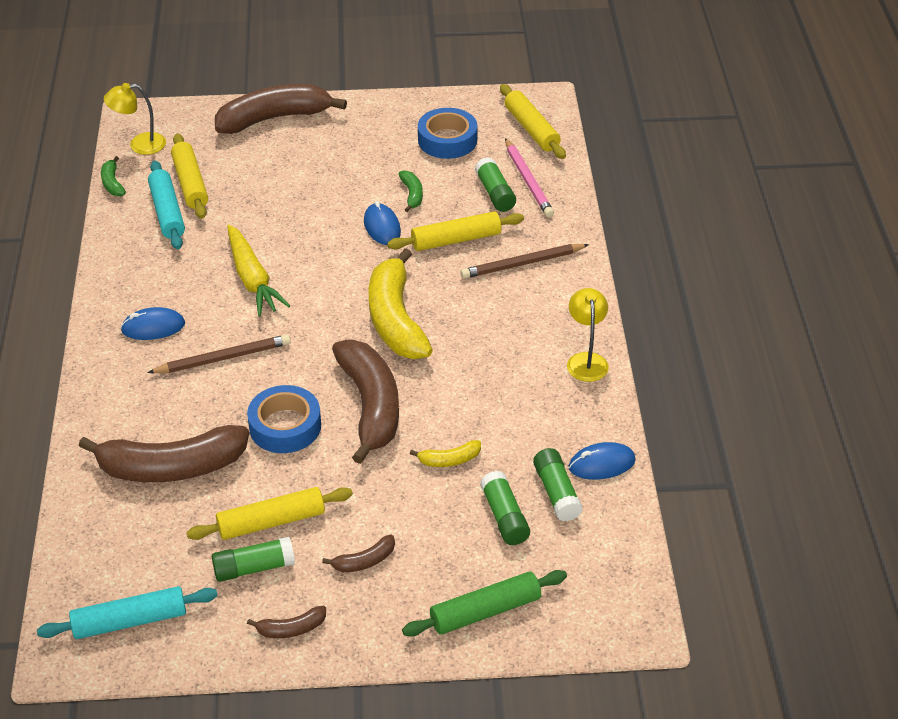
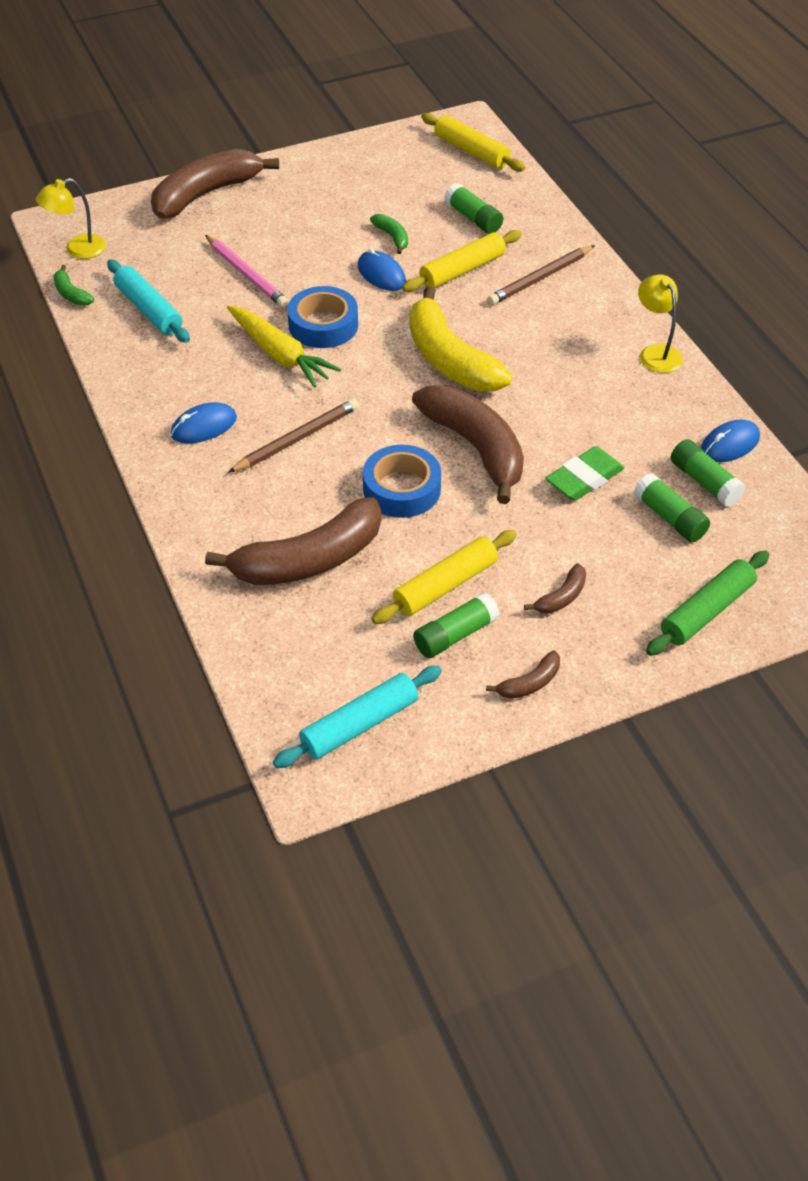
camera: 20 degrees left, 5 degrees up
yellow rolling pin [171,133,208,219] -> none
yellow banana [410,440,481,467] -> green eraser [546,446,625,501]
blue tape [418,108,478,159] -> blue tape moved to [287,286,358,348]
pink pencil [505,138,554,217] -> pink pencil moved to [205,235,288,307]

